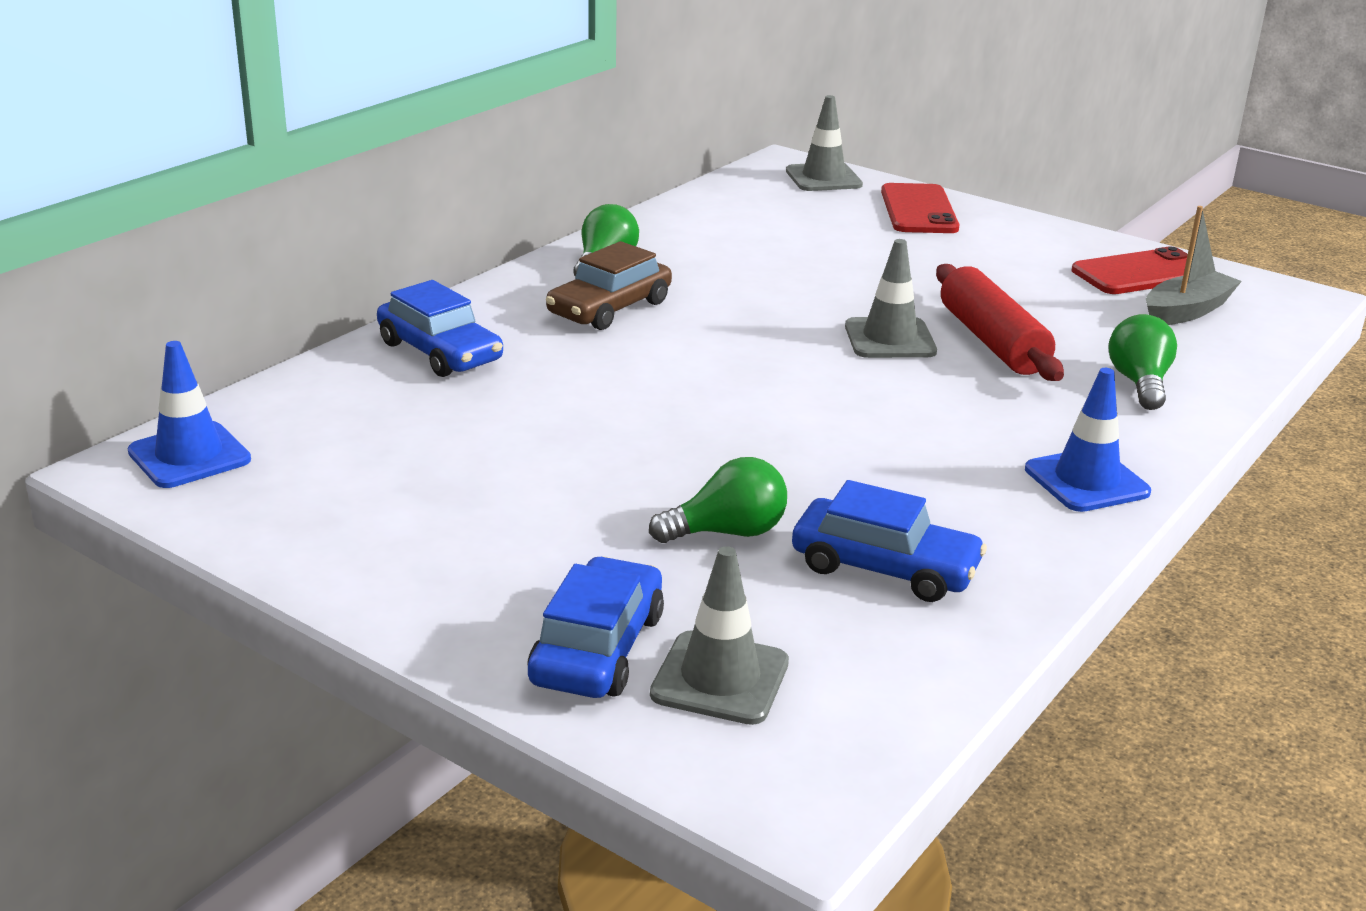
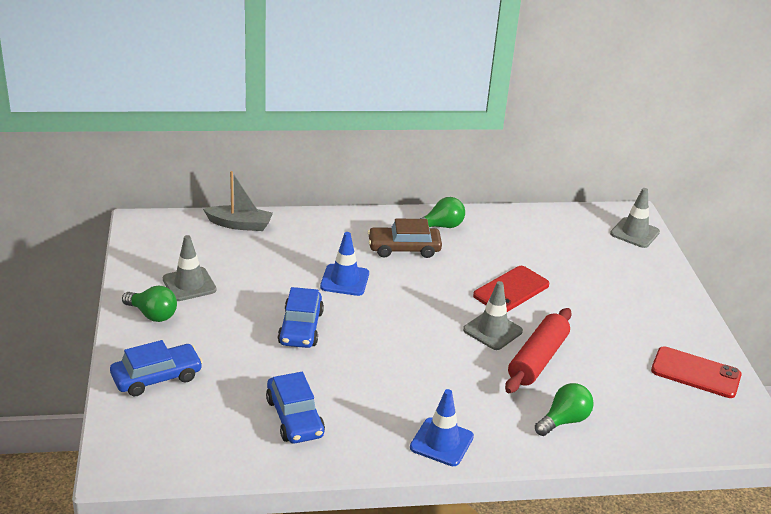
camera: 45 degrees right, 5 degrees up
blue traffic cone [128,341,251,488] -> blue traffic cone moved to [320,232,369,296]
blue car [377,280,503,377] -> blue car moved to [278,287,324,348]
green light bulb [649,457,787,543] -> green light bulb moved to [122,286,177,322]
grey traffic cone [650,546,789,725] -> grey traffic cone moved to [163,235,217,301]
red phone [881,183,959,233] -> red phone moved to [473,266,550,312]
grey boat [1146,206,1242,325] -> grey boat moved to [203,171,273,231]

